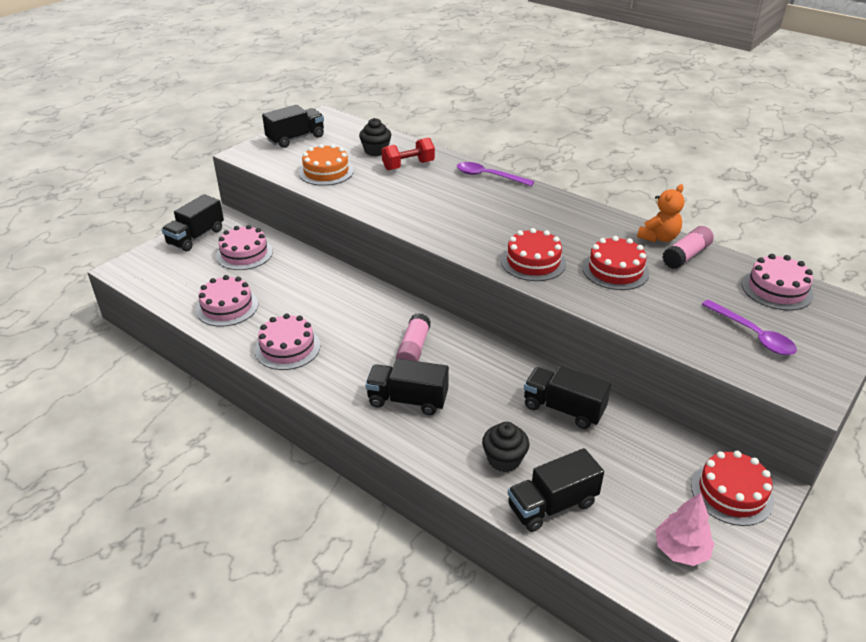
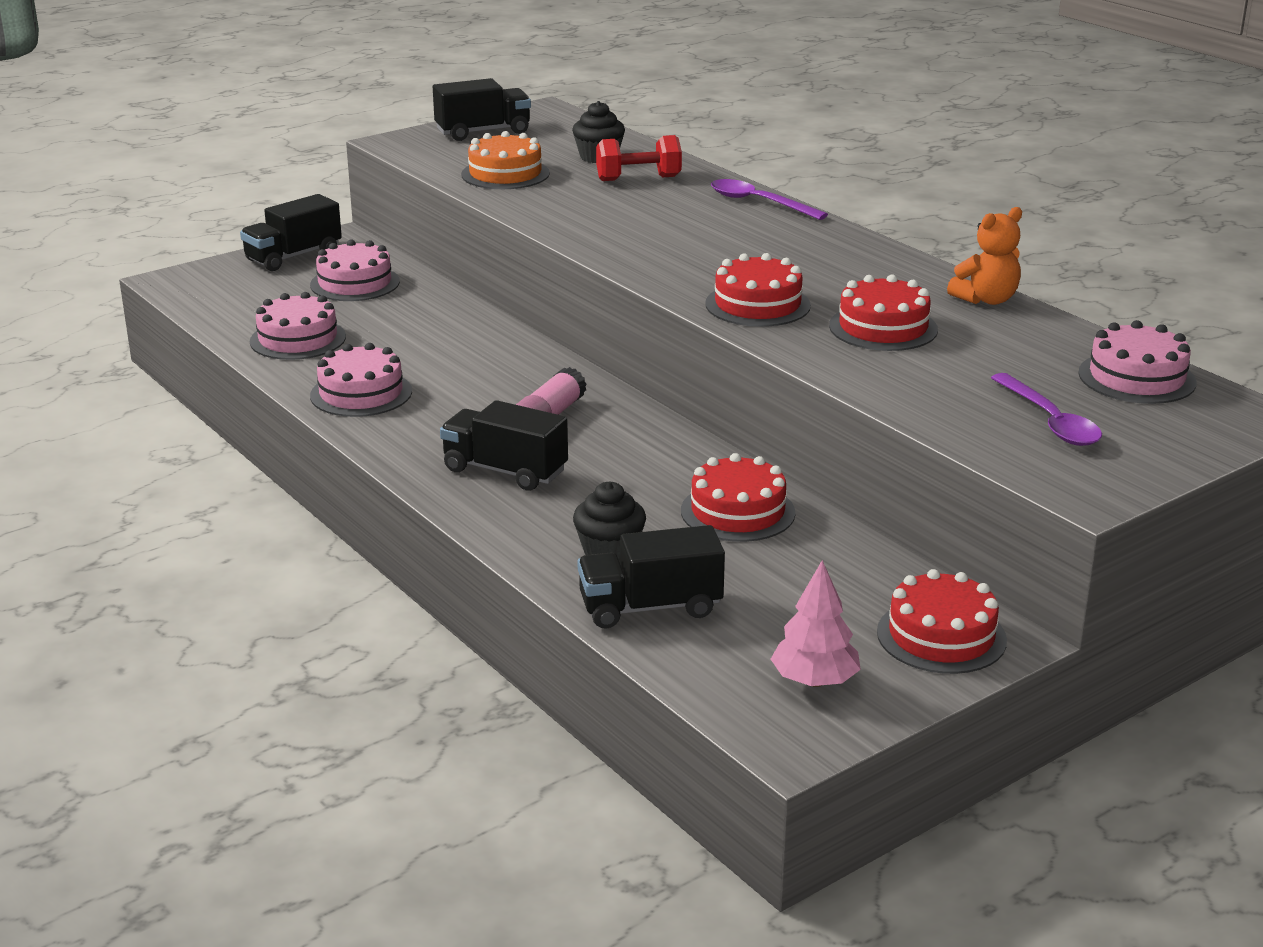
camera: 15 degrees right, 10 degrees down
black truck [524,366,611,429] -> red cake [681,453,795,542]
pink glue stick [662,226,714,269] -> none

